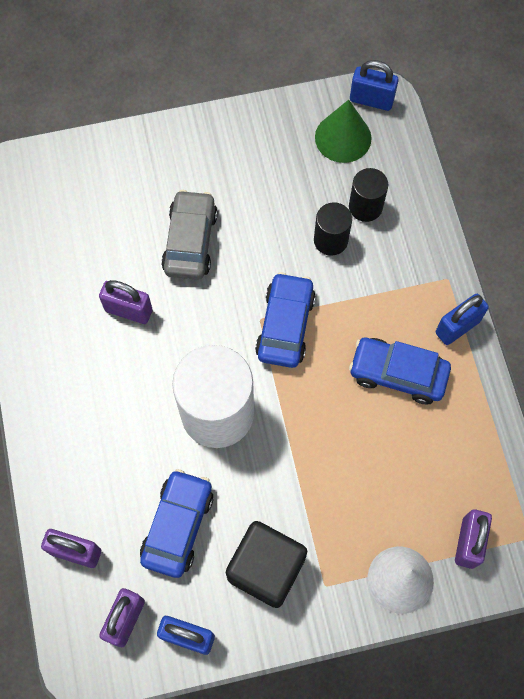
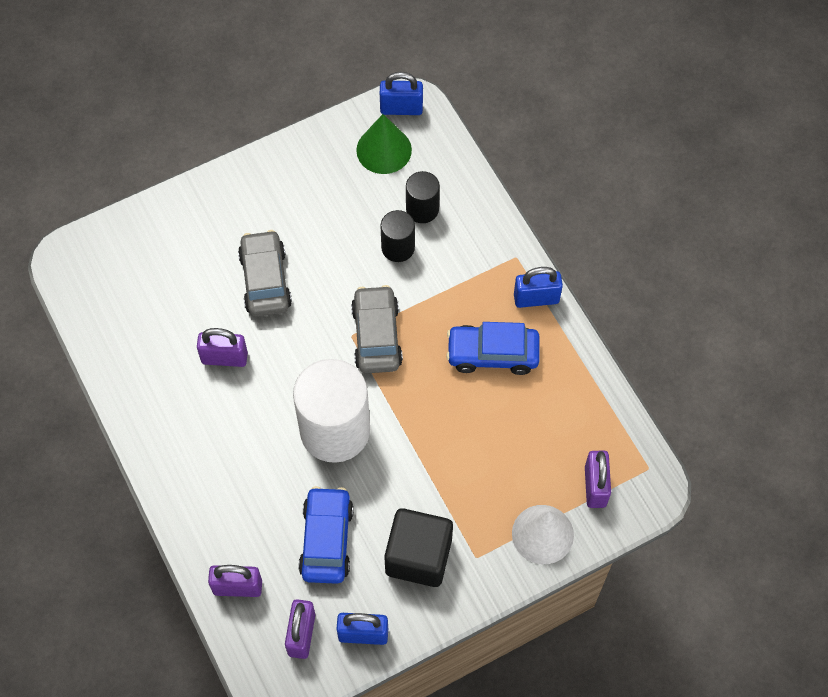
camera: 15 degrees left, 5 degrees down
blue car [255,272,316,368] -> grey car [351,285,403,373]
blue padlock [436,294,489,345] -> blue padlock turned 45 degrees clockwise [514,267,563,308]

